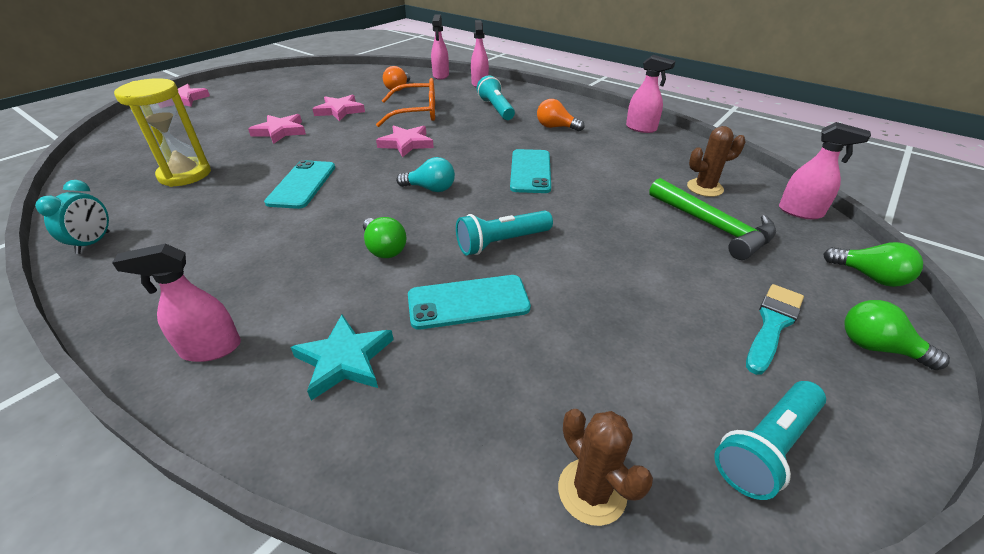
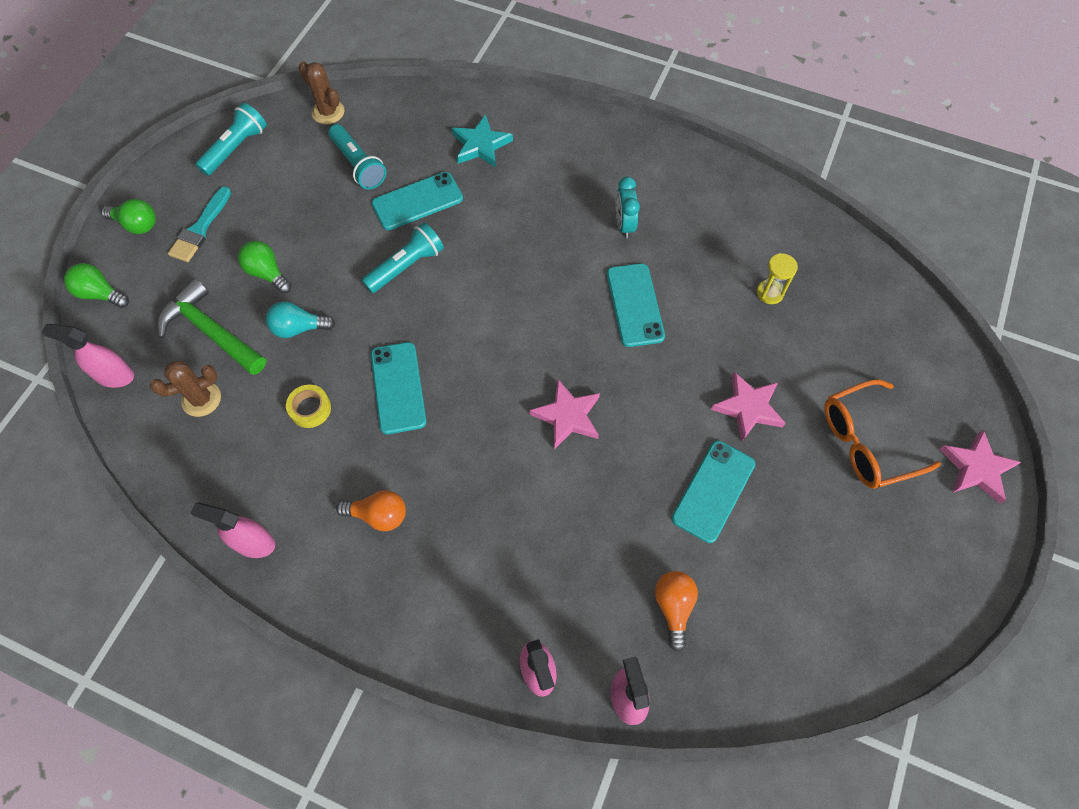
camera: 165 degrees right, 25 degrees up
turquoise clock [35,180,110,254] -> turquoise clock moved to [616,177,640,239]
pink spray bottle [112,243,241,362] -> none
yellow hourglass [114,78,211,187] -> yellow hourglass [757,253,798,304], size x0.52
pink star [313,94,365,121] -> turquoise phone [672,441,755,543]
green light bulb [363,217,407,258] -> green light bulb moved to [238,241,292,293]
orange glasses [376,78,435,127] -> orange glasses moved to [824,380,941,489]
turquoise light bulb [396,157,455,192] -> turquoise light bulb moved to [266,301,335,338]
turquoise flashlight [477,76,515,120] -> turquoise flashlight moved to [328,124,387,189]
none -> yellow tape [286,385,331,428]

